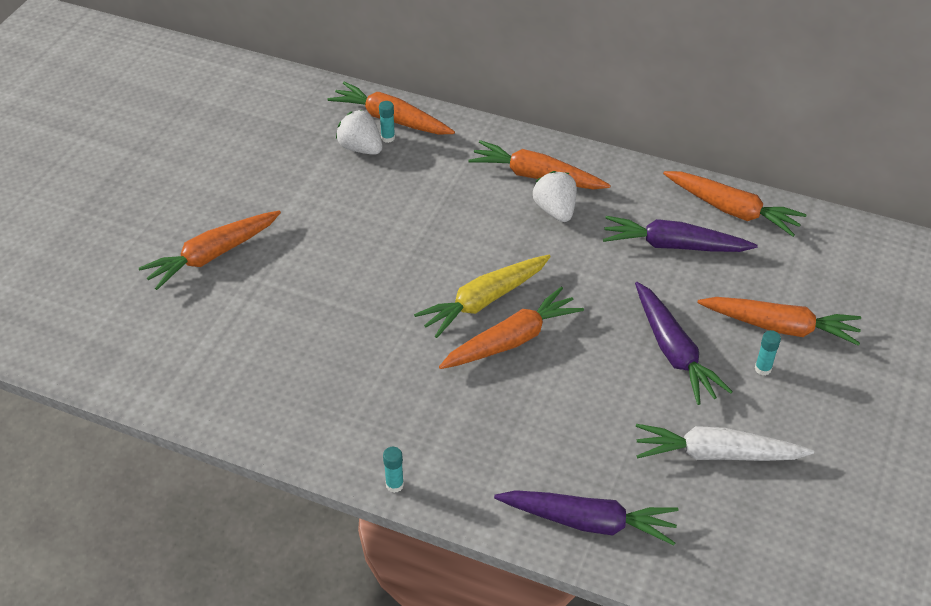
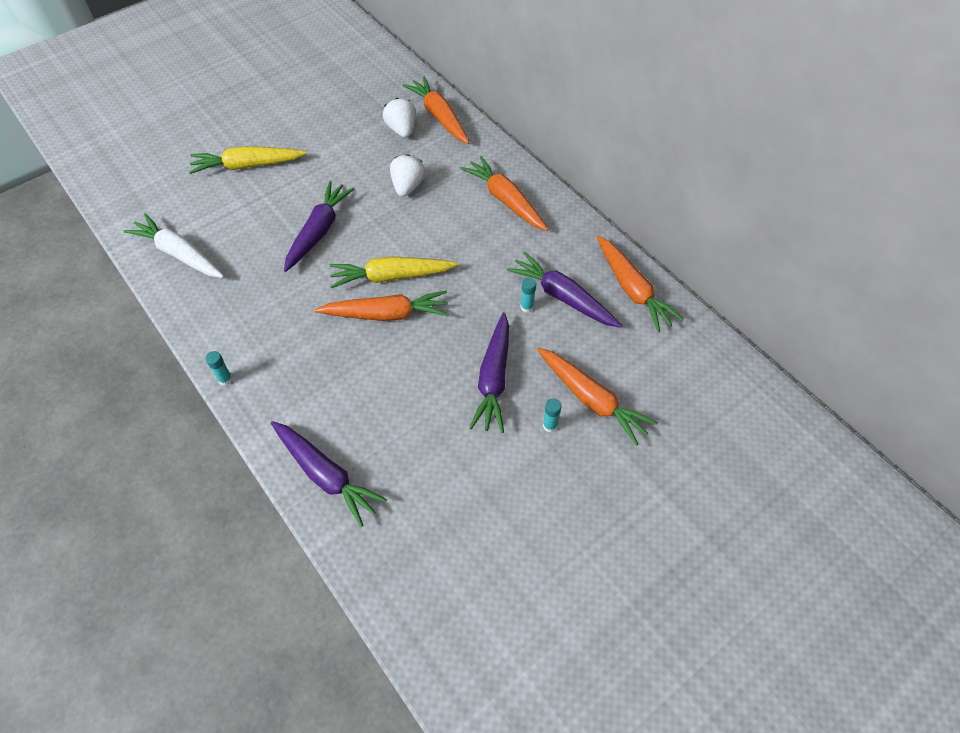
camera: 30 degrees right, 10 degrees up
orange carrot [139,210,281,290] -> yellow carrot [189,146,307,174]
turquoise glue stick [379,101,395,143] -> turquoise glue stick moved to [520,278,536,313]
white strawberry [533,171,576,222] -> white strawberry moved to [390,154,426,197]
white carrot [636,424,814,461] -> white carrot moved to [124,213,224,278]
none -> purple carrot [284,181,355,272]

